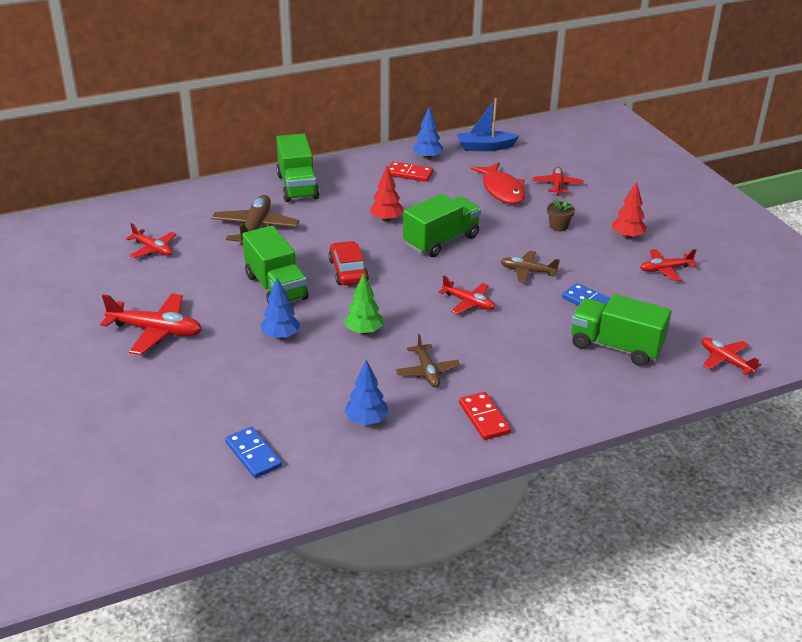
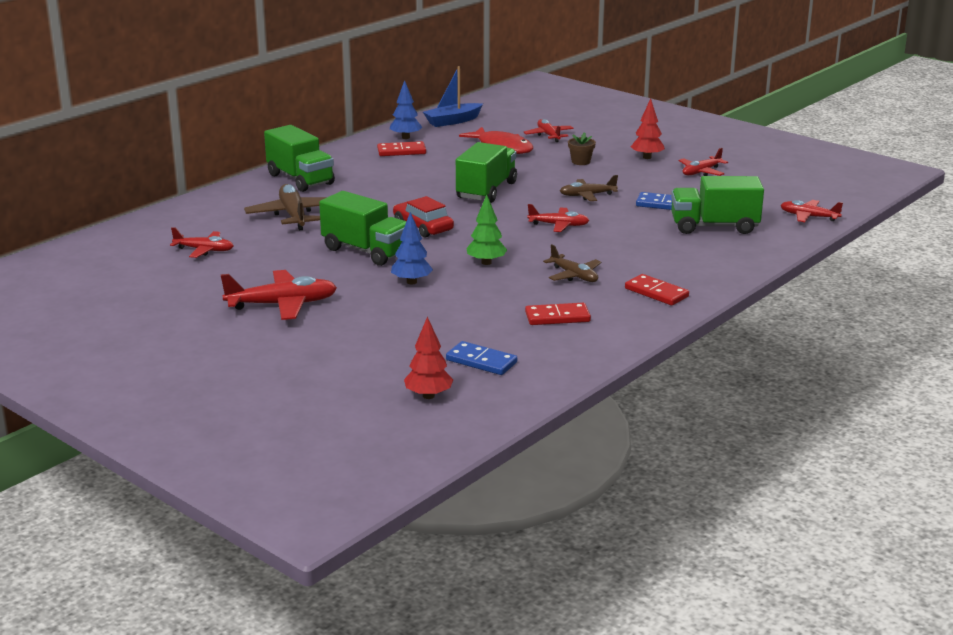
camera: 25 degrees left, 10 degrees down
blue tree [344,360,389,425] -> red domino [525,303,591,325]
red tree [369,166,403,222] -> red tree moved to [404,317,453,399]

